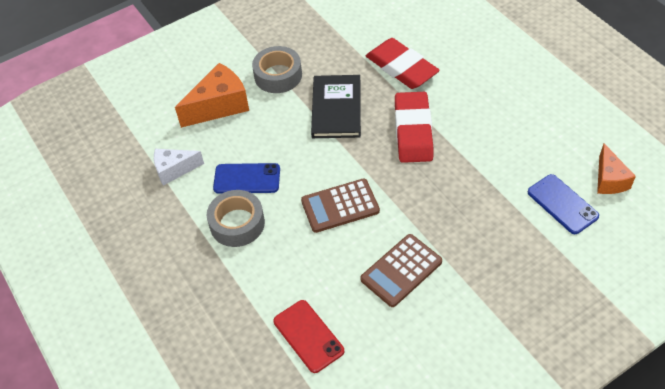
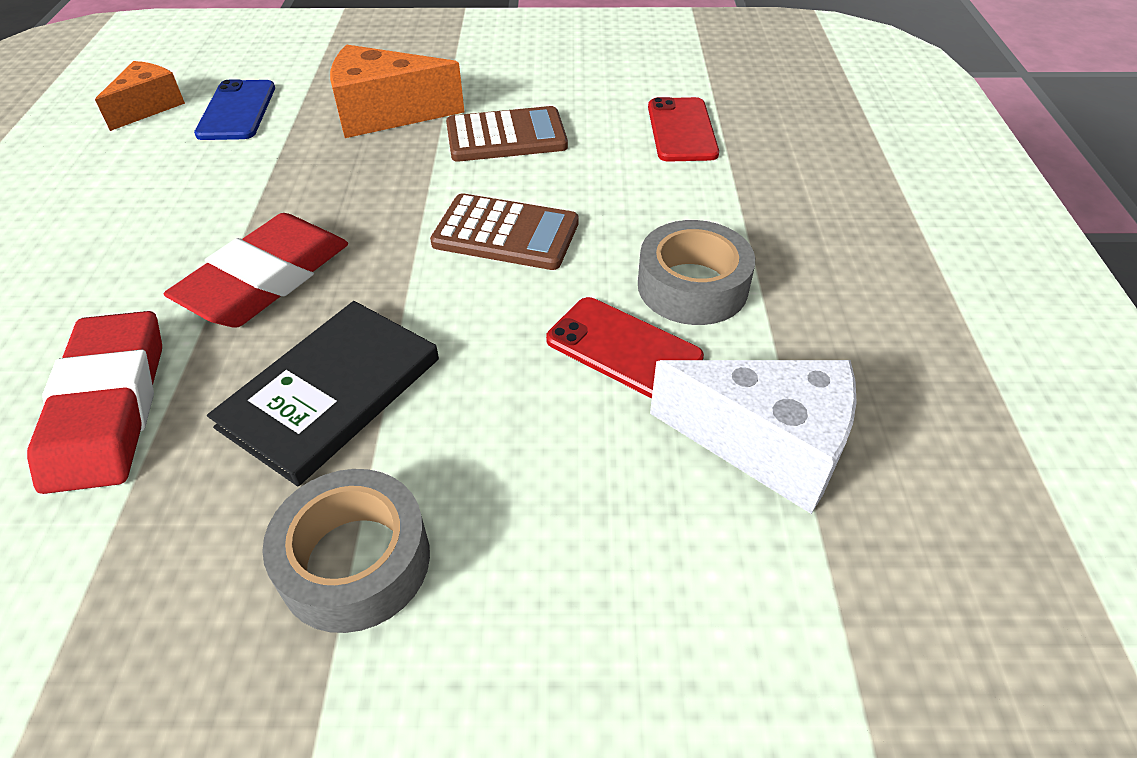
camera: 150 degrees left, 5 degrees down
white cheese [154,149,204,186] -> white cheese [650,360,857,514], size x1.58
orange cheese [175,63,249,128] -> orange cheese moved to [330,44,464,138]
blue phone [213,163,280,194] -> red phone [546,297,704,398]

